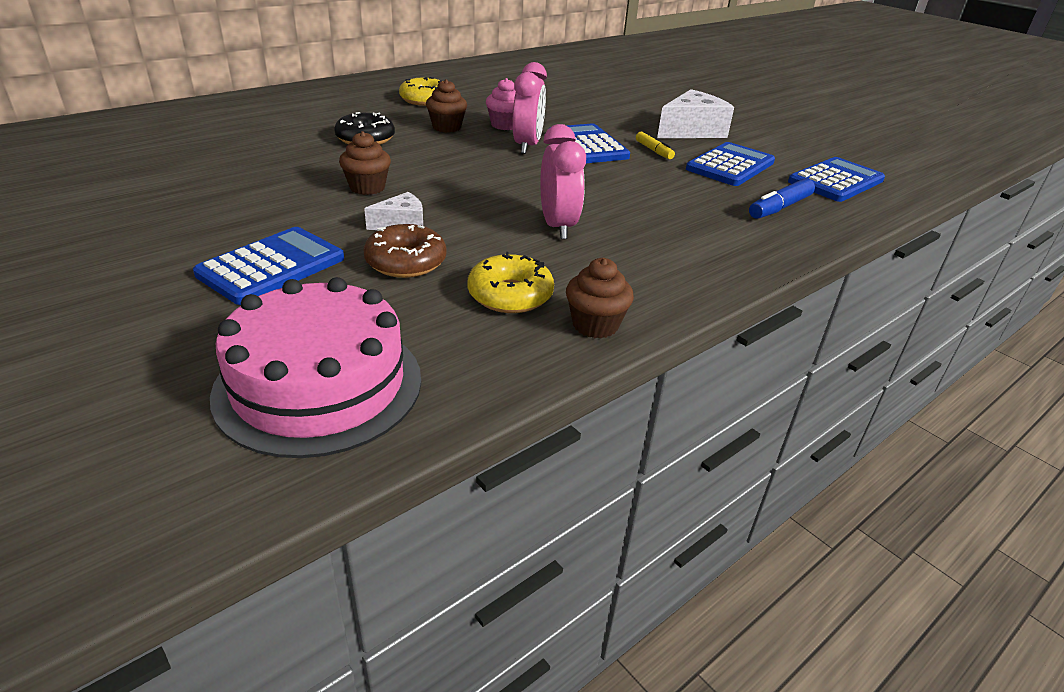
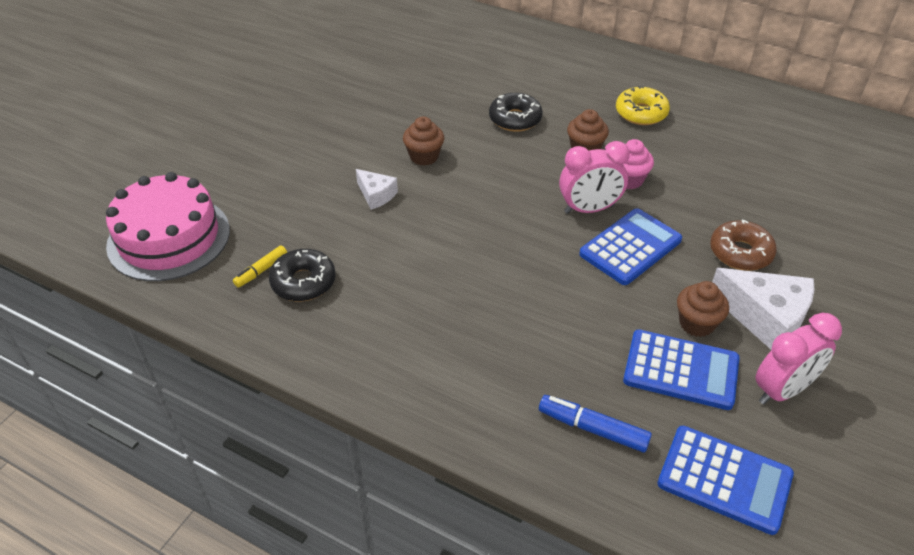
camera: 70 degrees right, 10 degrees up
blue calculator [193,227,344,305] -> none
brown donut [363,224,447,278] -> brown donut moved to [710,220,777,271]
yellow donut [467,252,554,313] -> black donut [269,249,336,302]
pink clock [540,124,586,239] -> pink clock moved to [755,313,842,405]
brown cupcake [566,258,634,339] -> brown cupcake moved to [677,281,729,337]
yellow marker [636,132,675,159] -> yellow marker moved to [233,245,287,288]

